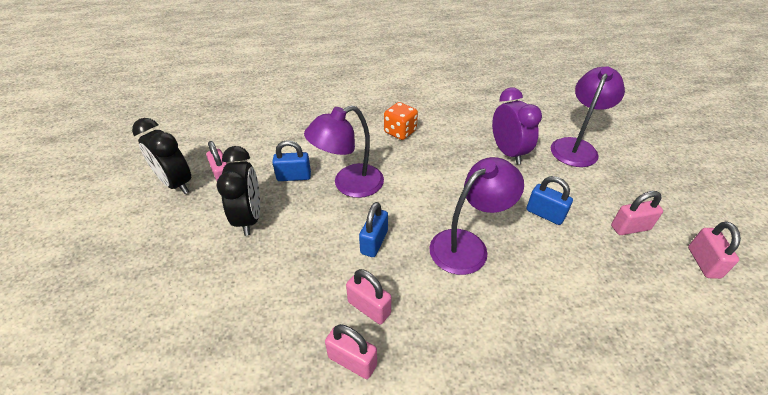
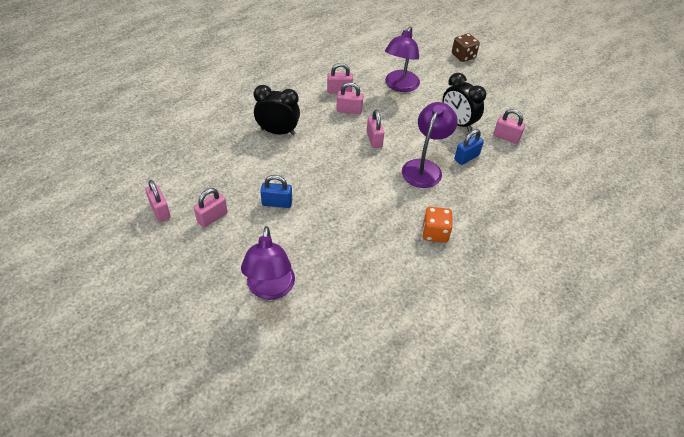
camera: 145 degrees right, 5 degrees up
black clock [132,118,191,194] -> black clock moved to [254,85,300,135]
blue padlock [359,202,388,257] -> pink padlock [367,110,384,148]
purple lamp [430,157,524,275] -> purple lamp moved to [385,27,420,92]
purple clock [492,88,542,165] -> none
none -> brown dice [452,33,480,62]

